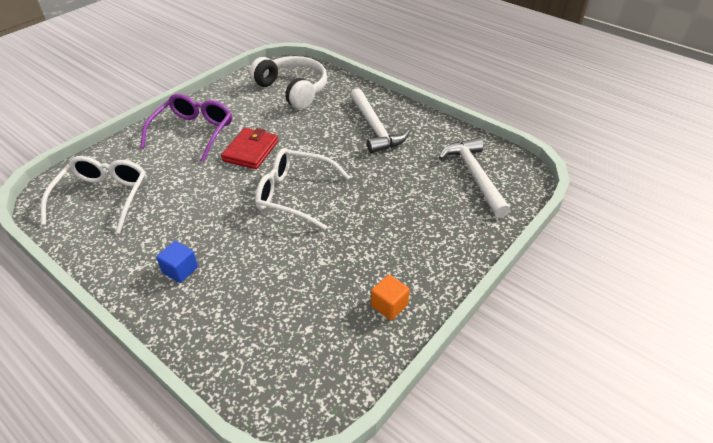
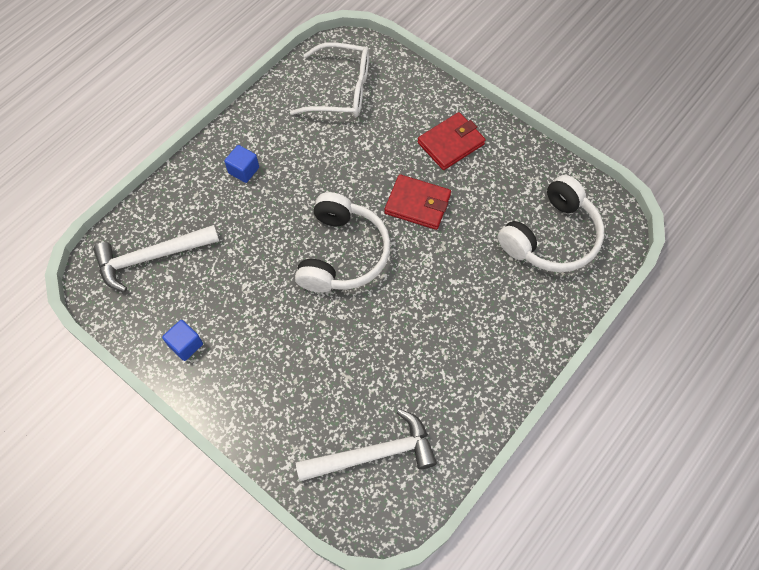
camera: 90 degrees right, 20 degrees up
purple glasses [140,94,232,162] -> red wallet [418,112,485,170]
white glasses [255,148,350,230] -> white headphones [295,192,391,293]
white hammer [350,88,410,153] -> white hammer moved to [93,225,219,292]
orange cube [371,275,410,320] -> blue cube [162,320,203,361]

